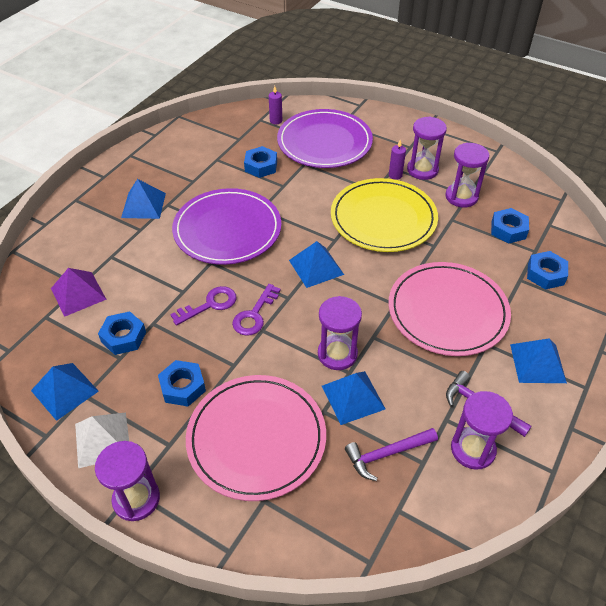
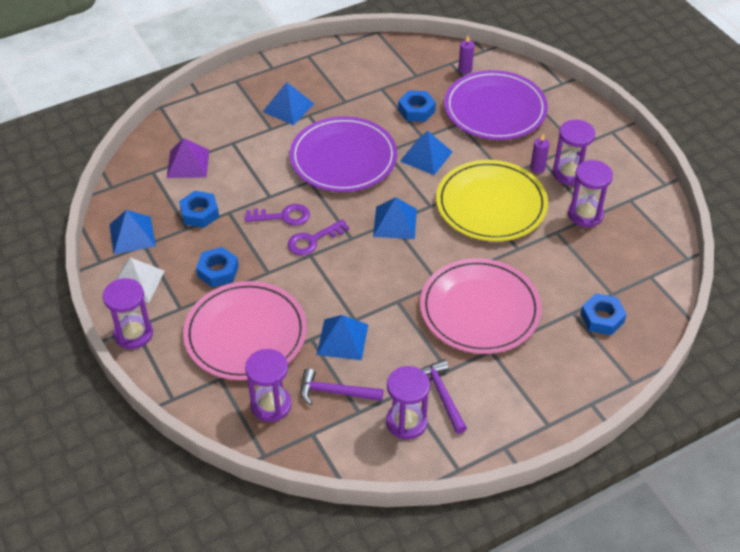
camera: 30 degrees right, 0 degrees up
purple hourglass [318,296,362,370] -> purple hourglass moved to [245,349,292,422]
blue nut [491,208,529,244] -> none
blue pyramid [510,338,567,383] -> blue pyramid moved to [400,131,453,175]

